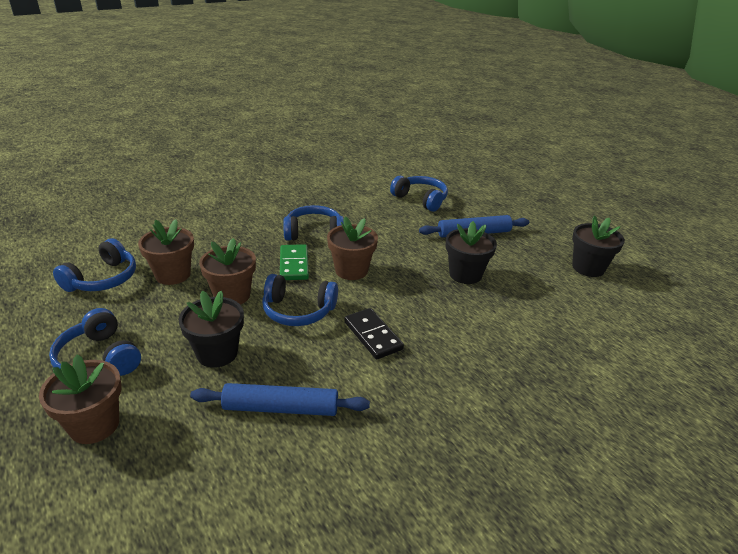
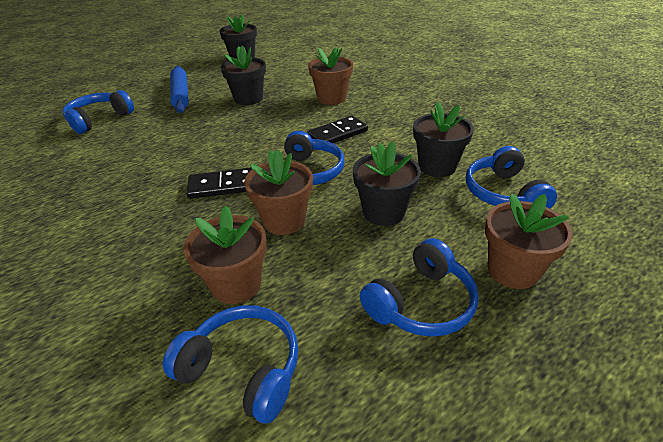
camera: 90 degrees left, 5 degrees up
blue rolling pin [190,383,370,416] -> black flower pot [413,102,474,177]
green domino [280,244,309,280] -> black domino [186,168,252,199]
blue headphones [283,205,344,241] -> blue headphones moved to [466,146,557,209]
brown flower pot [327,216,378,280] -> brown flower pot moved to [308,47,353,105]

